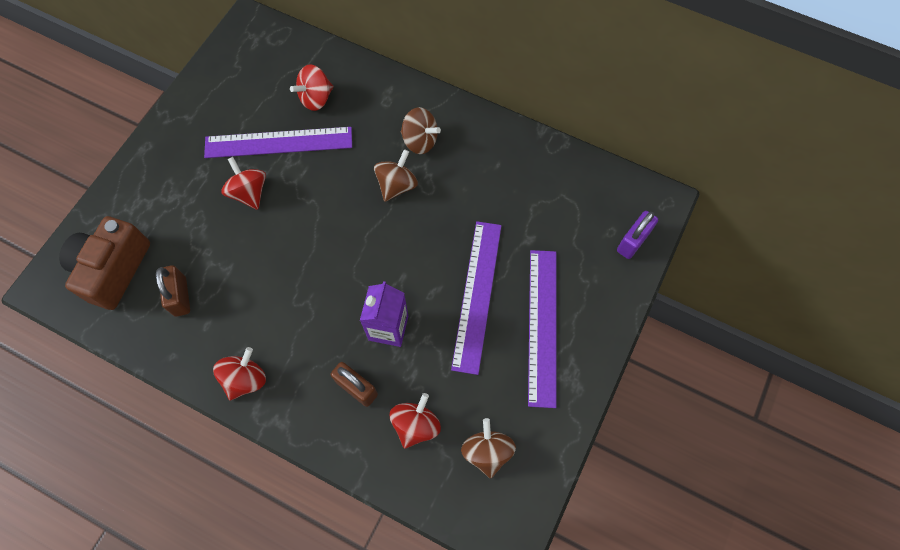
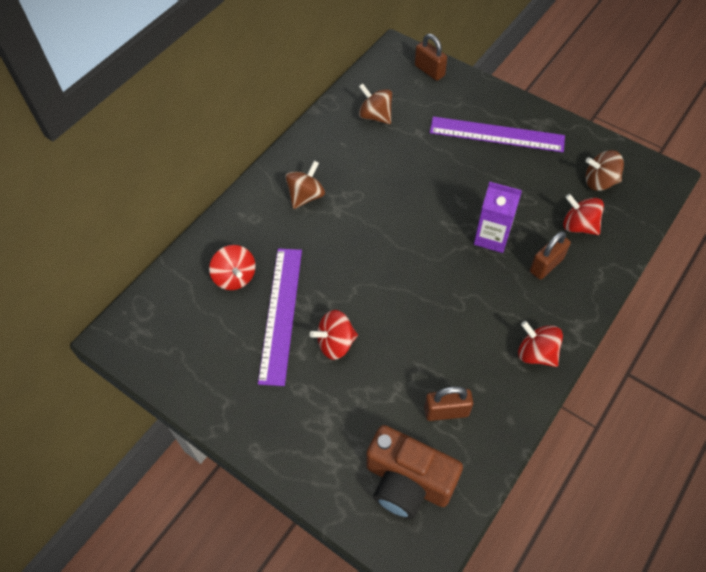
camera: 80 degrees left, 10 degrees down
brown spinning top [374,149,418,202] -> brown spinning top moved to [359,83,392,124]
purple ruler [451,221,501,375] -> none
purple padlock [617,211,658,259] -> brown padlock [415,34,447,81]

